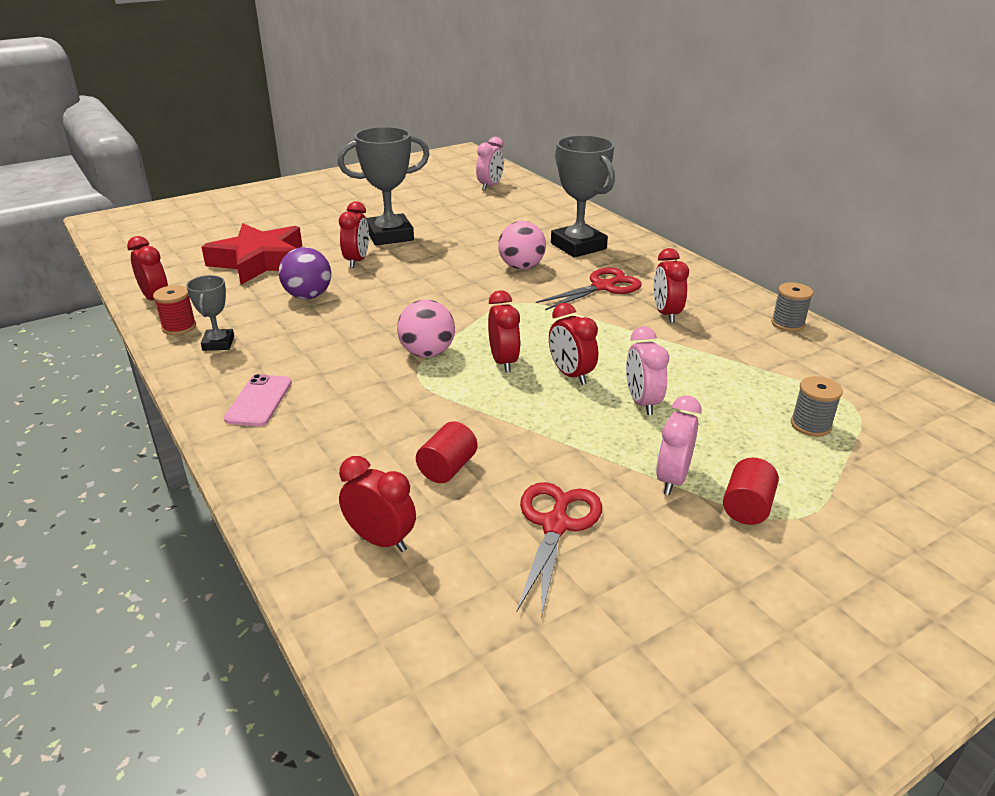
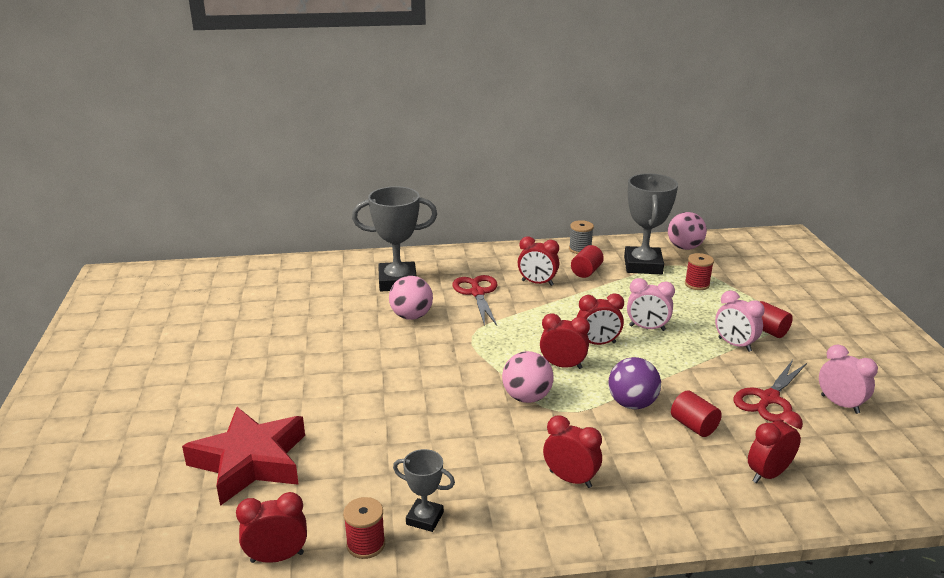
camera: 65 degrees left, 5 degrees down
pink phone [224,374,292,426] -> none
purple ball [279,247,331,299] -> purple ball moved to [609,357,661,409]
grey trophy [338,127,430,246] -> grey trophy moved to [624,173,678,274]
red clock [339,201,369,268] -> red clock moved to [543,416,602,488]
pink clock [476,137,504,191] -> pink clock moved to [819,345,878,414]
red scissors [517,482,602,618] -> red scissors turned 90 degrees counterclockwise [734,360,807,422]
grey spool [791,376,843,437] -> red spool [685,253,714,290]
none -> red cylinder [571,245,604,278]
none -> pink ball [668,212,707,250]

